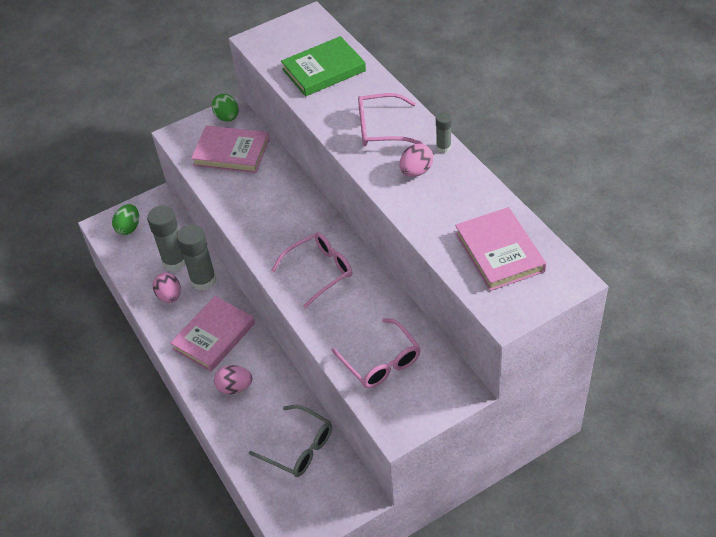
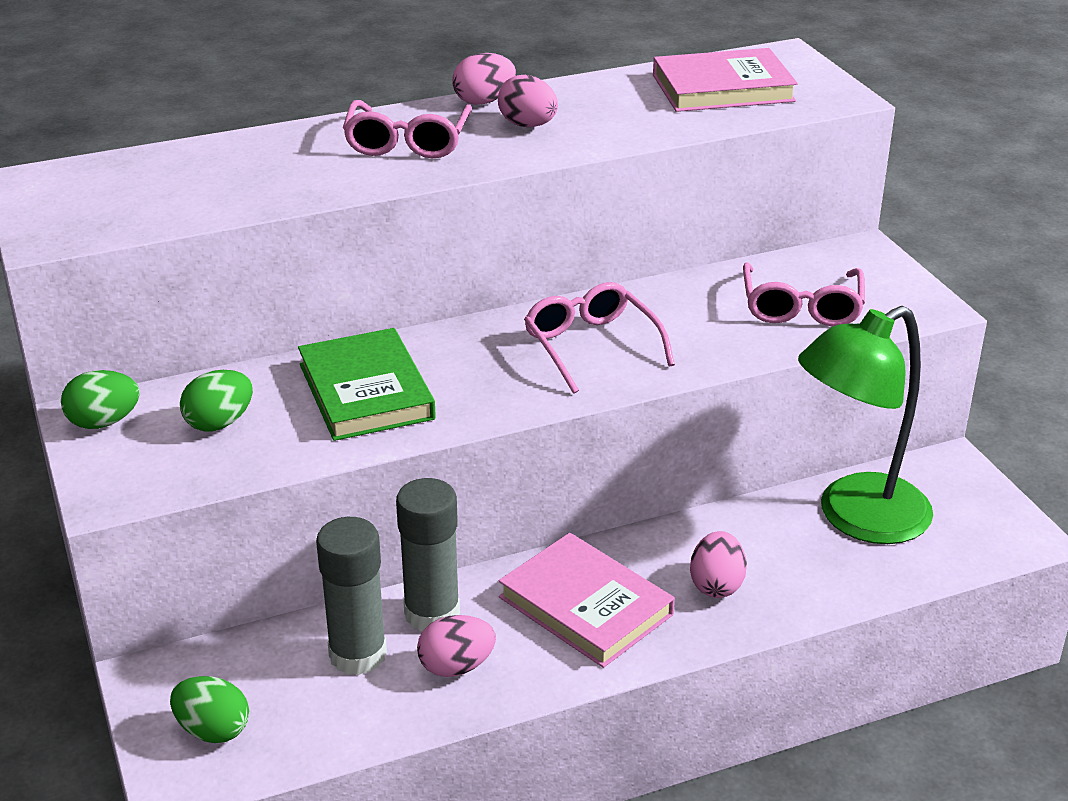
camera: 85 degrees left, 15 degrees down
pink book [191,126,270,173] -> green egg [180,370,253,431]
grey glasses [249,405,332,477] -> green lamp [798,306,933,544]
green book [281,36,366,97] -> green book moved to [298,328,436,441]
pink glasses [331,318,421,388] -> pink glasses turned 120 degrees clockwise [743,263,865,327]
grey glue stick [436,112,452,153] -> pink egg [452,53,516,105]

